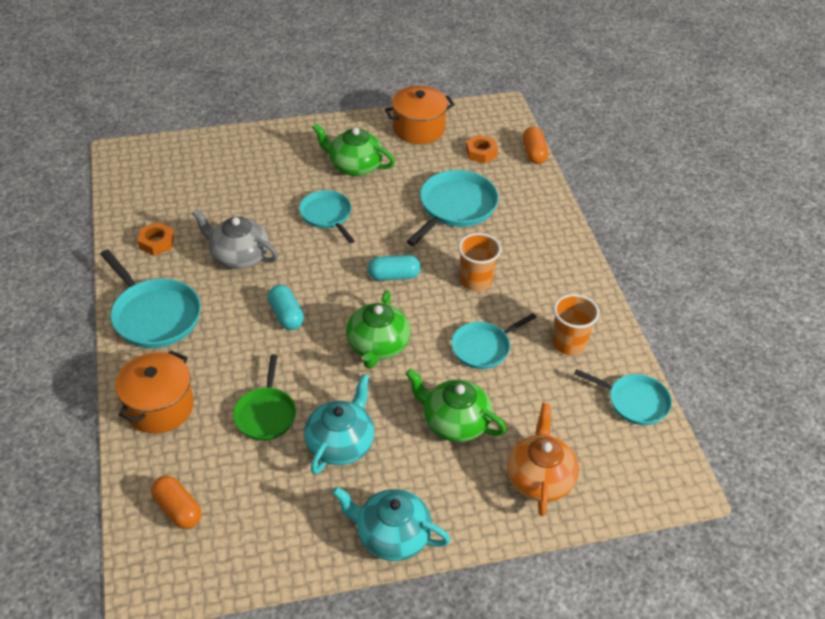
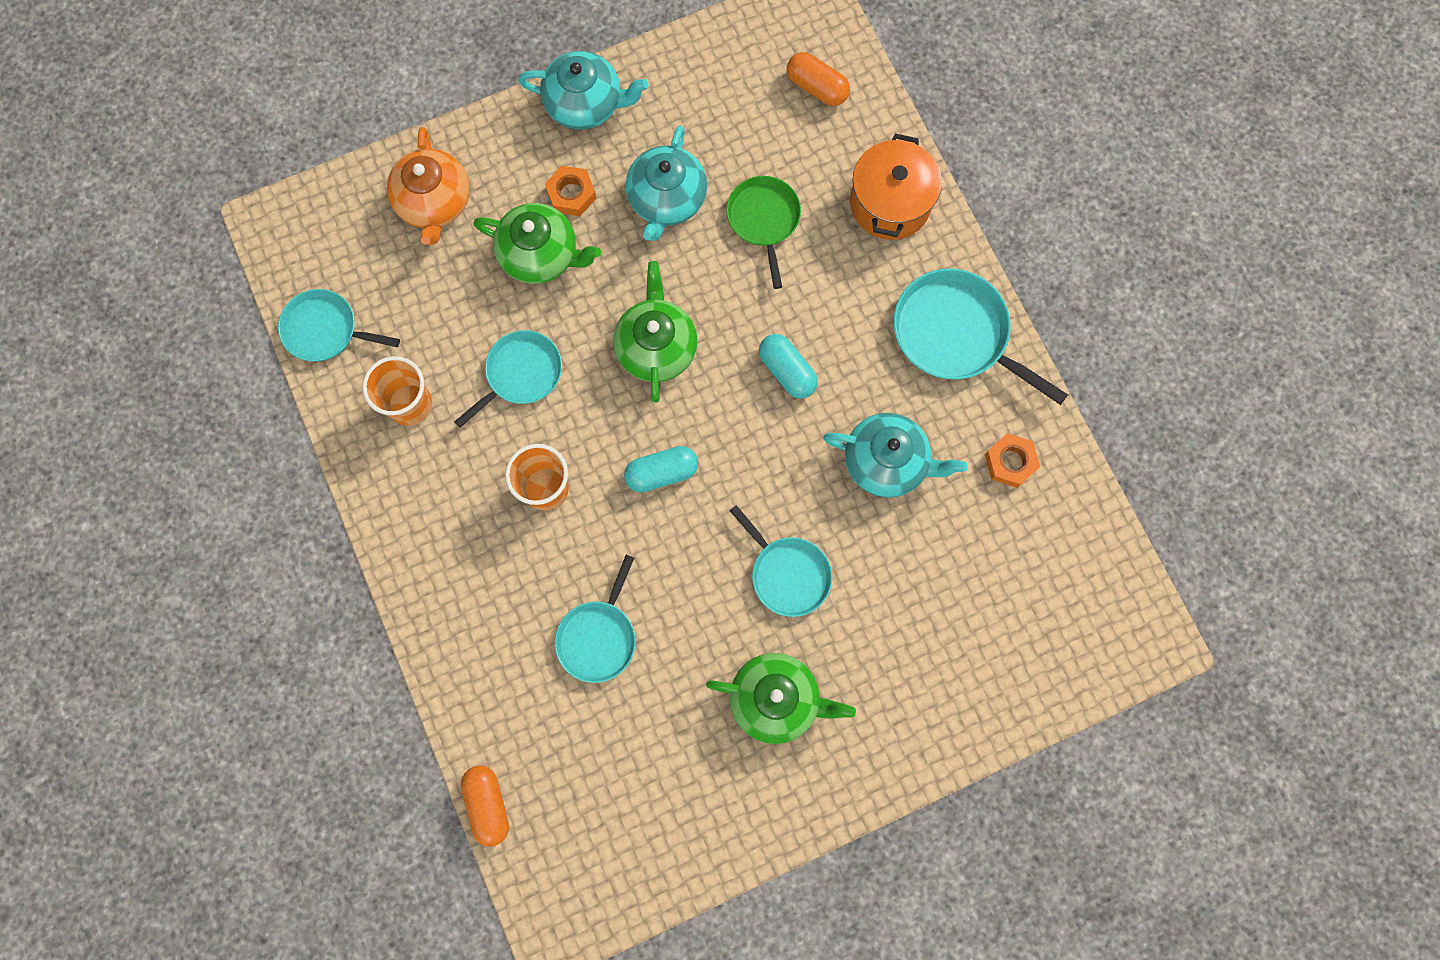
camera: 170 degrees right, 30 degrees up
grey teapot [192,209,278,269] -> turquoise teapot [823,413,967,498]
orange pot [385,86,455,144] -> none
turquoise pan [406,170,499,246] -> turquoise pan [555,555,636,683], size x0.66
orange nut [466,135,498,163] -> orange nut moved to [545,166,596,216]

